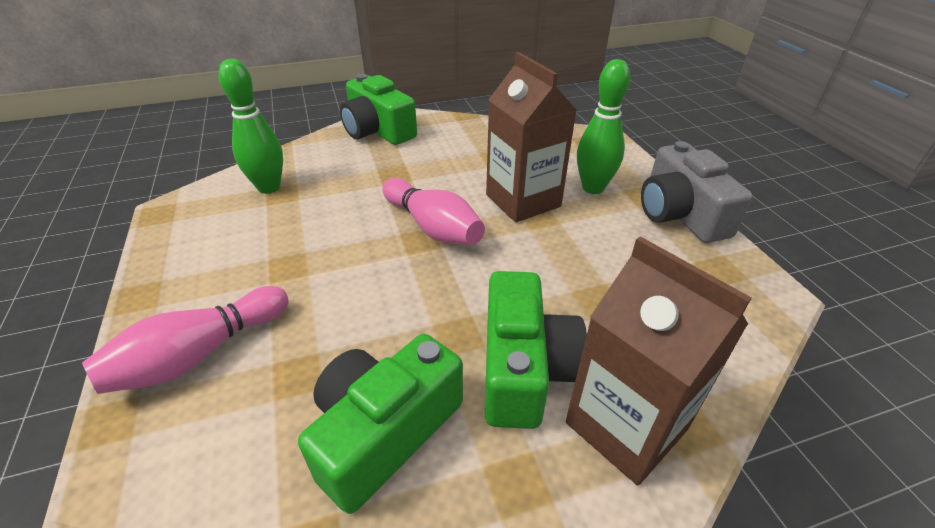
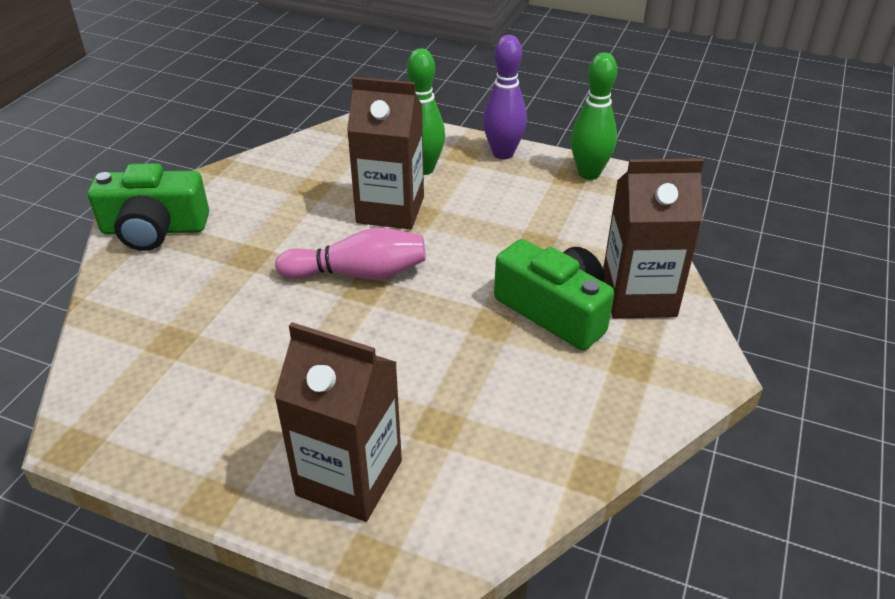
camera: 50 degrees left, 0 degrees up
pink bowling pin [82,286,289,394] -> brown carton [274,322,402,522]
green bowling pin [218,59,283,194] -> green bowling pin moved to [571,53,617,180]
green camera [298,334,463,514] -> none
grey camera [641,141,753,243] -> purple bowling pin [483,35,527,159]

